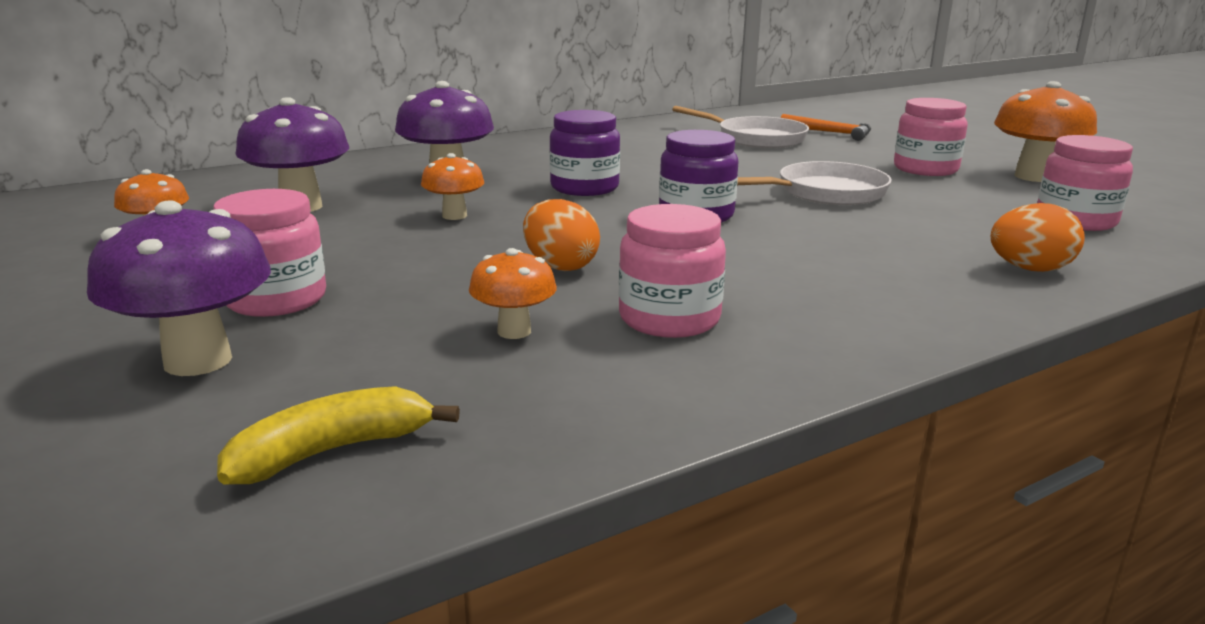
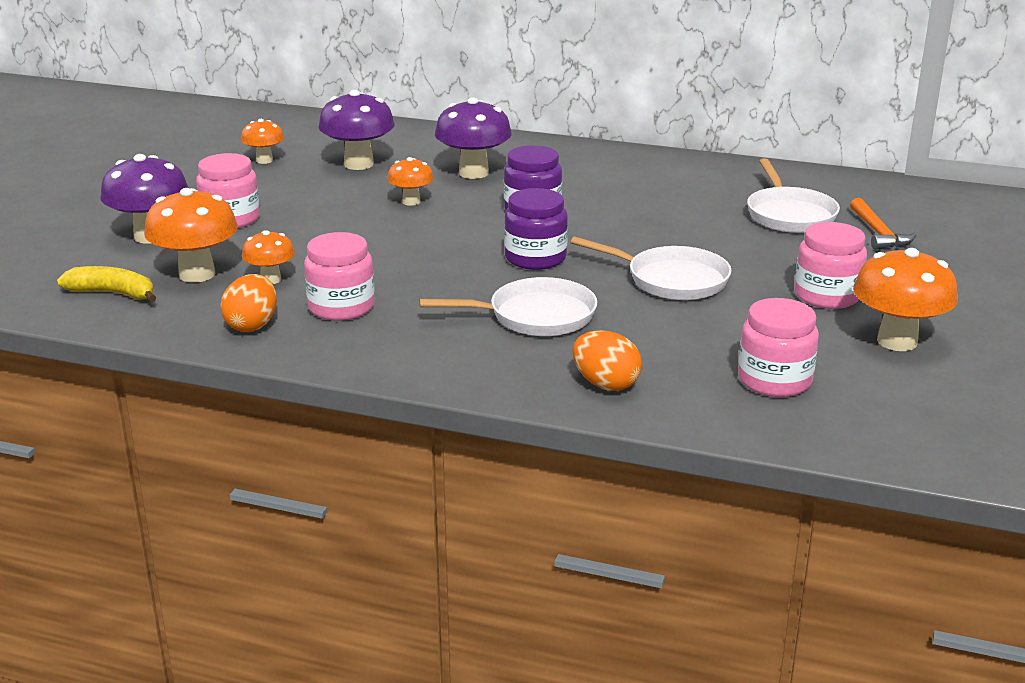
camera: 50 degrees right, 5 degrees up
orange egg [523,199,600,271] -> orange egg moved to [221,274,277,332]
none -> orange mushroom [144,188,238,283]
none -> white pan [419,277,597,336]

